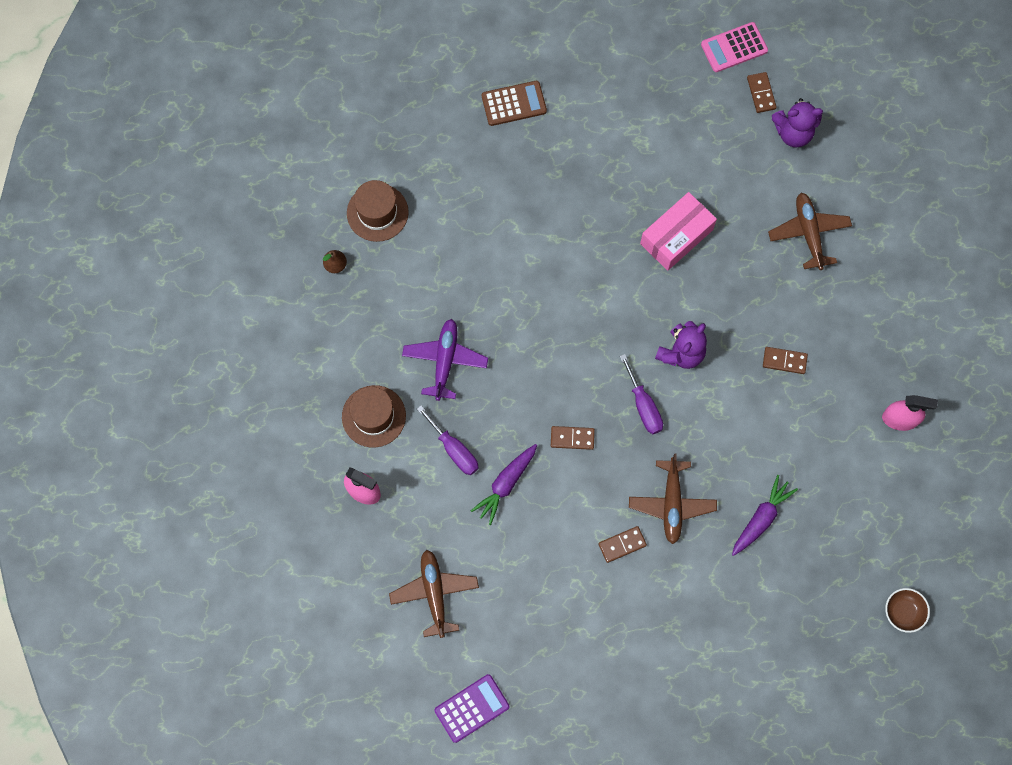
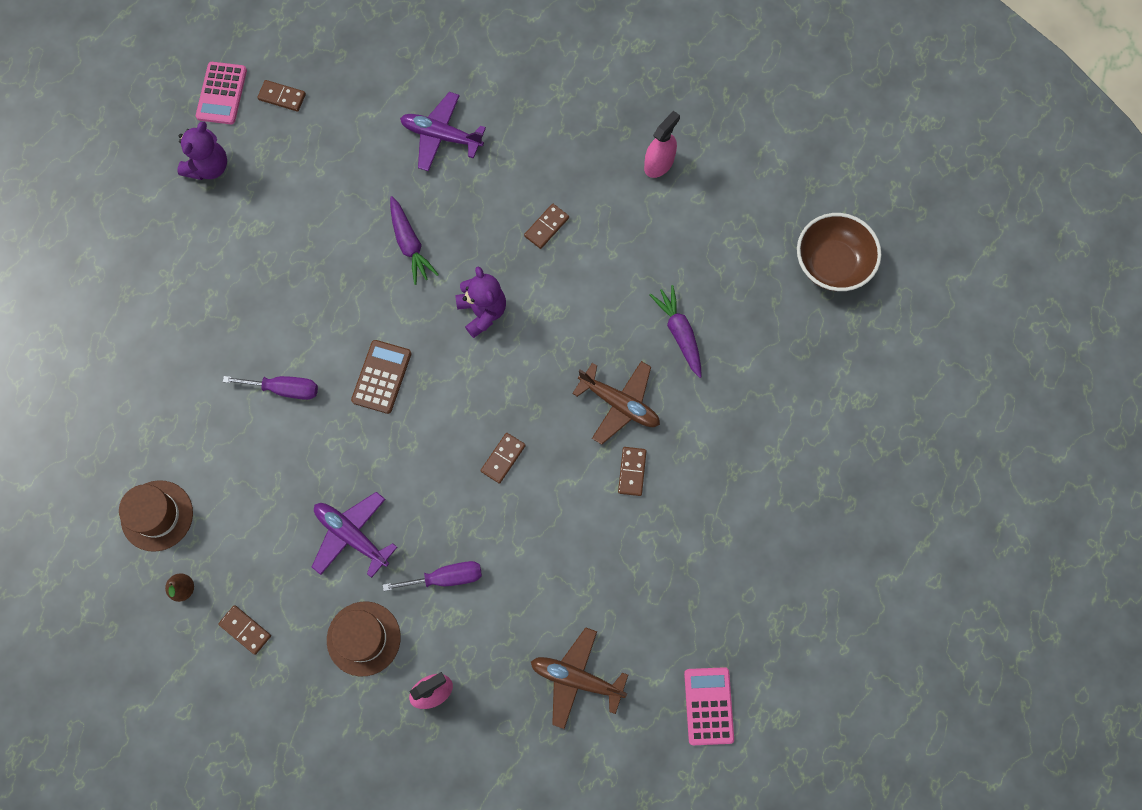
camera: 60 degrees left, 0 degrees up
purple calculator [434,674,509,743] -> pink calculator [684,667,734,745]
purple carrot [471,444,537,525] -> purple carrot moved to [390,196,439,285]
brown calculator [482,81,547,126] -> brown calculator moved to [351,340,412,414]
purple screwdriver [620,354,663,434] -> purple screwdriver moved to [223,376,318,400]
pink box [640,192,717,271] -> none
brown plane [768,193,852,270] -> purple plane [400,92,486,171]
purple teddy bear [772,98,823,147] -> purple teddy bear moved to [178,121,227,180]
brown bowl [885,588,930,633] -> brown bowl [797,213,881,291], size x1.83
none -> brown domino [218,605,271,655]

